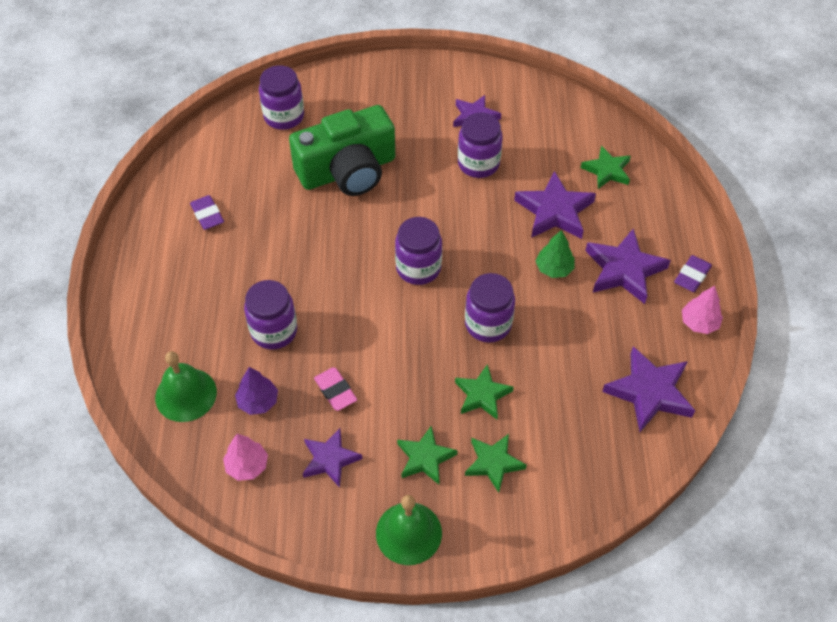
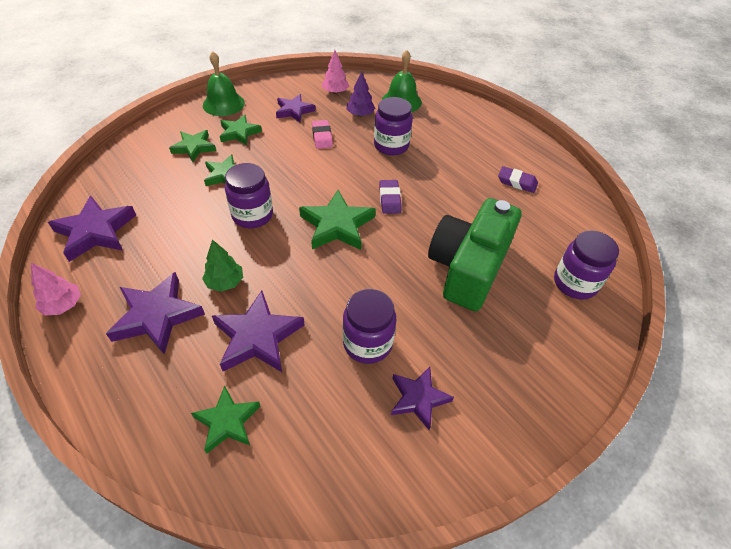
camera: 140 degrees right, 5 degrees down
pink eraser [314,367,357,411] -> pink eraser turned 60 degrees clockwise [312,120,333,149]
purple jar [395,217,442,285] -> green star [299,190,376,250]
purple eraser [674,255,712,292] -> purple eraser moved to [379,180,402,214]

